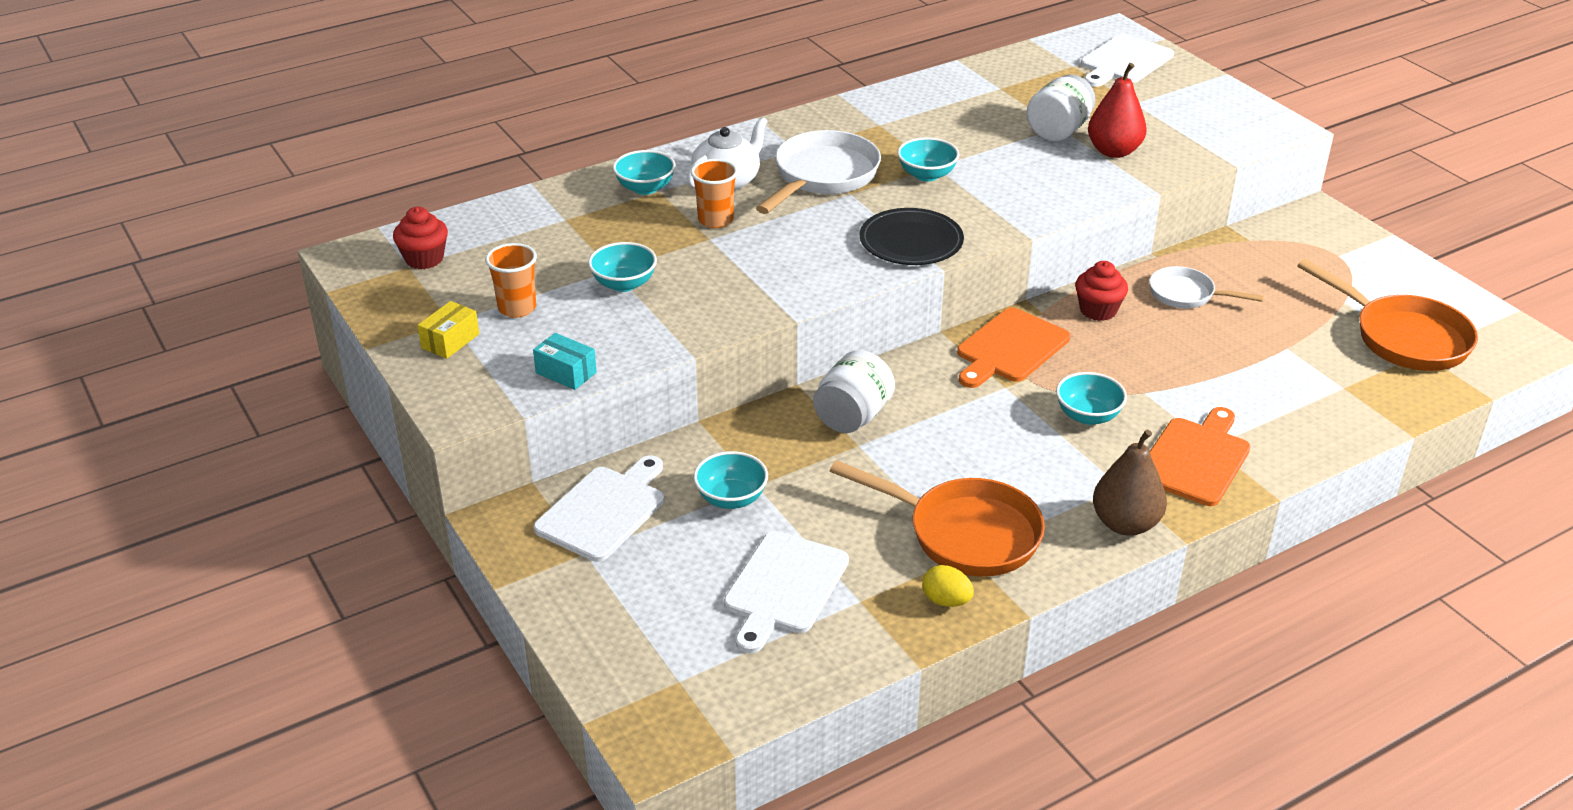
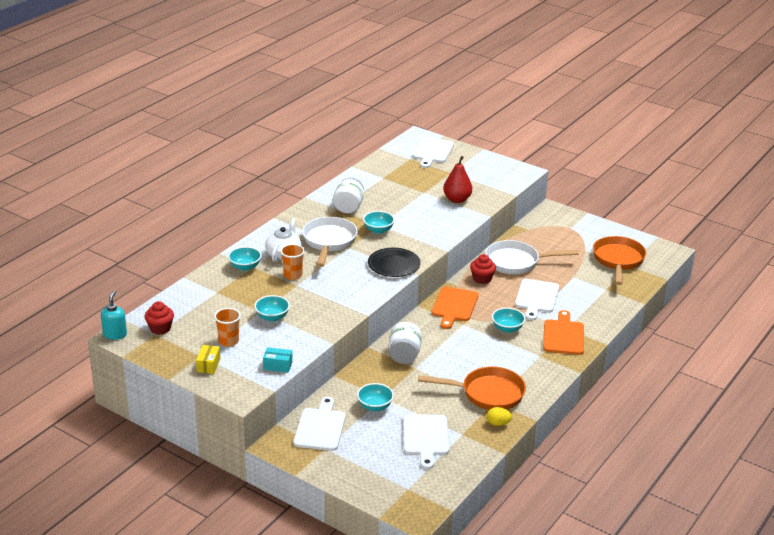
camera: 25 degrees left, 5 degrees down
white jar [1027,75,1095,142] -> white jar moved to [333,177,364,213]
brown pear [1093,430,1167,536] -> none
white pan [1149,266,1264,309] -> white pan [485,240,579,274], size x1.68
orange pan [1298,259,1478,371] -> orange pan turned 105 degrees counterclockwise [593,236,646,285]
none -> turquoise soap dispenser [101,290,127,340]
none -> white cutting board [515,279,559,320]

